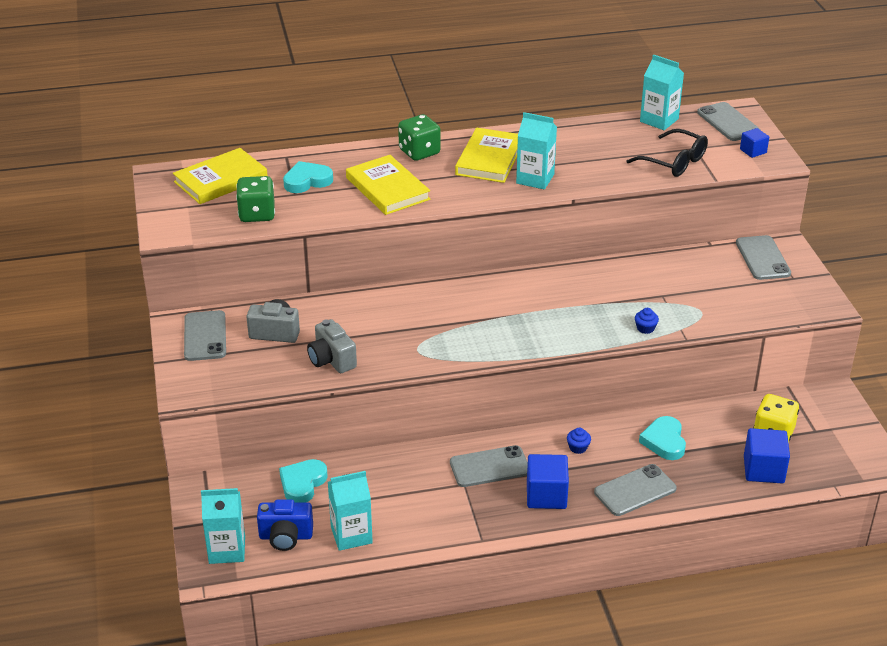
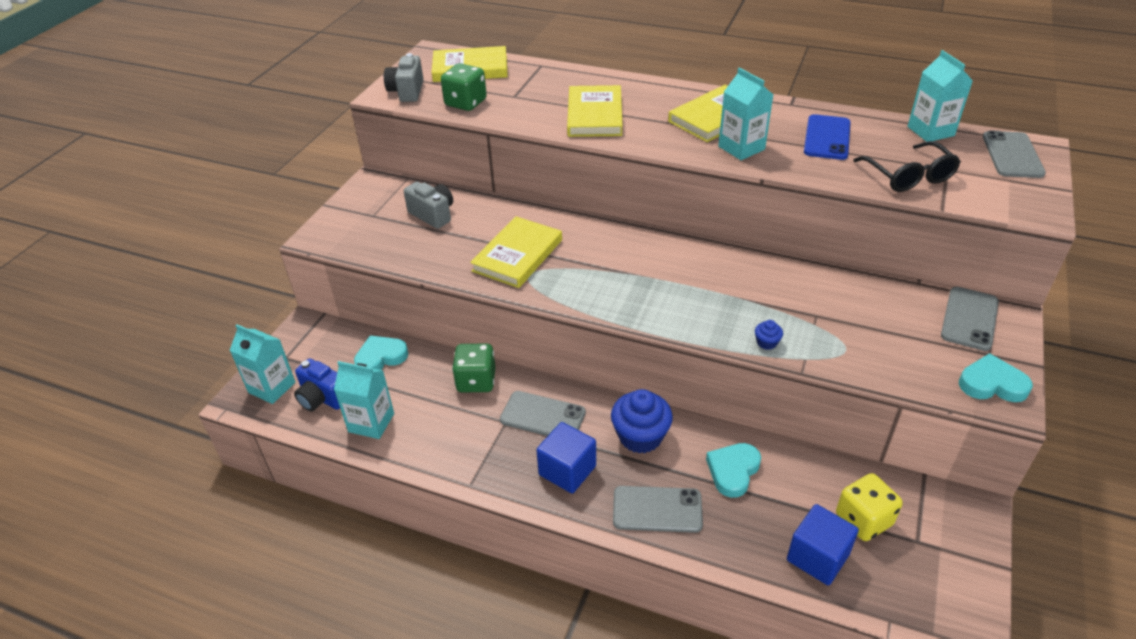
camera: 35 degrees right, 5 degrees up
grey phone [184,310,226,361] -> none
turquoise heart [283,161,333,193] -> turquoise heart moved to [959,353,1033,402]
grey camera [307,319,357,373] -> grey camera moved to [384,53,424,102]
green dice [398,114,441,161] -> green dice moved to [452,344,495,392]
blue cupcake [567,428,591,454] -> blue cupcake [611,389,673,453], size x2.25
blue cube [740,128,769,158] -> none
none -> yellow book [470,216,562,288]
none -> blue phone [804,114,851,160]

